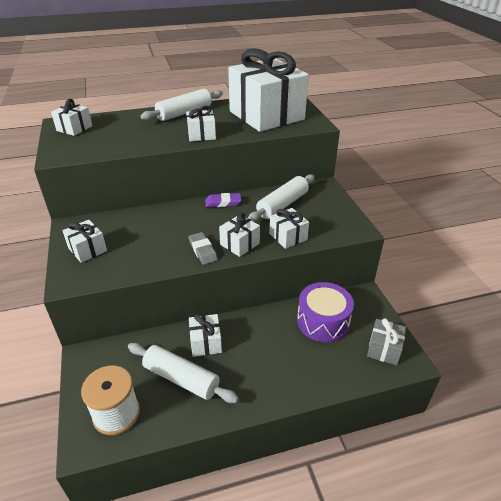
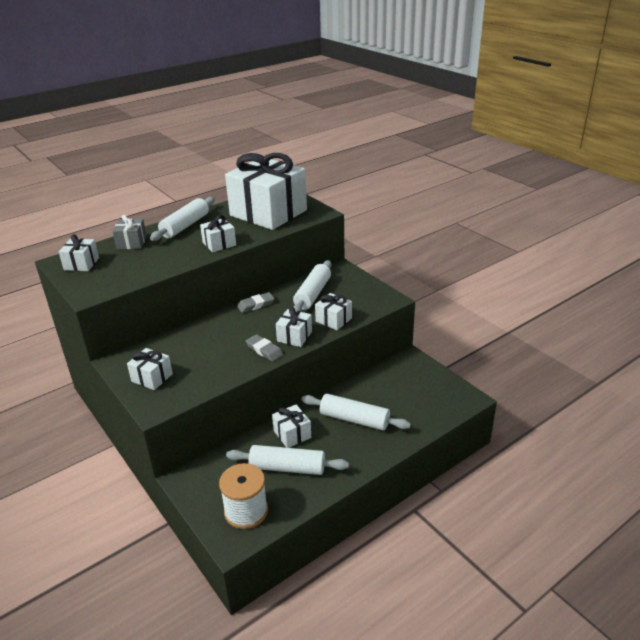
camera: 20 degrees left, 5 degrees down
purple eraser [205,193,241,207] -> grey eraser [237,292,275,313]
purple drum [297,282,354,342] -> none
grey gift [367,318,406,365] -> grey gift moved to [113,215,147,249]
none -> white rolling pin [301,394,411,430]

